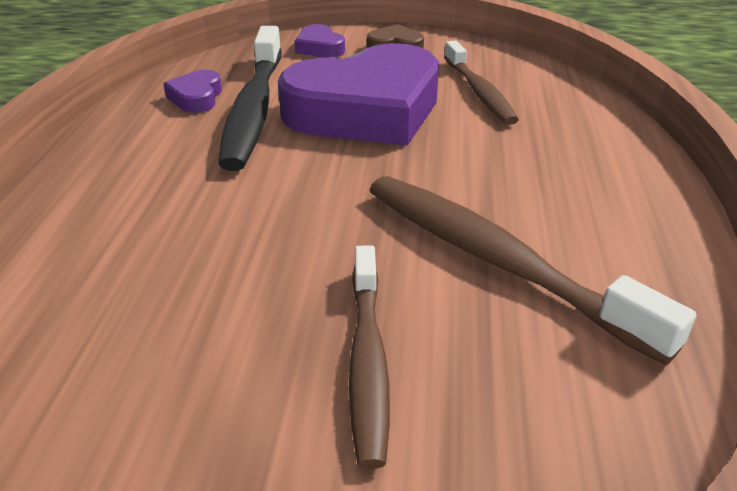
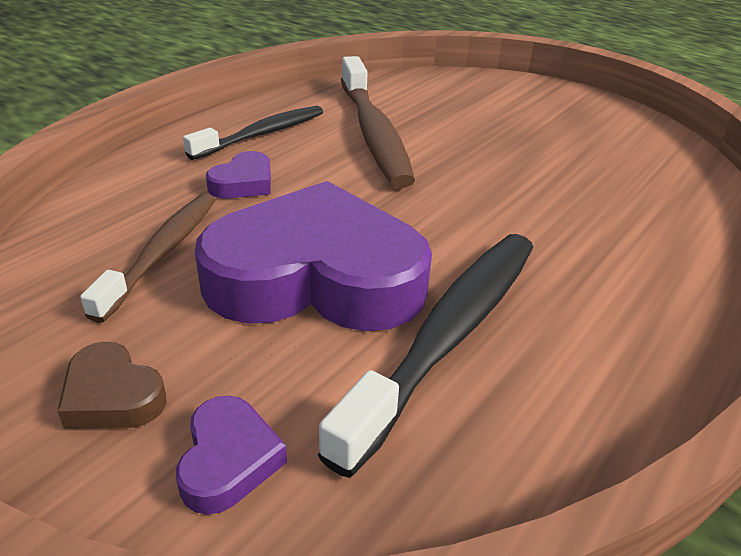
camera: 150 degrees left, 0 degrees up
purple heart [163,70,222,113] -> purple heart moved to [206,151,271,199]
brown toothbrush [349,245,390,469] -> none
none -> black toothbrush [183,106,323,160]

